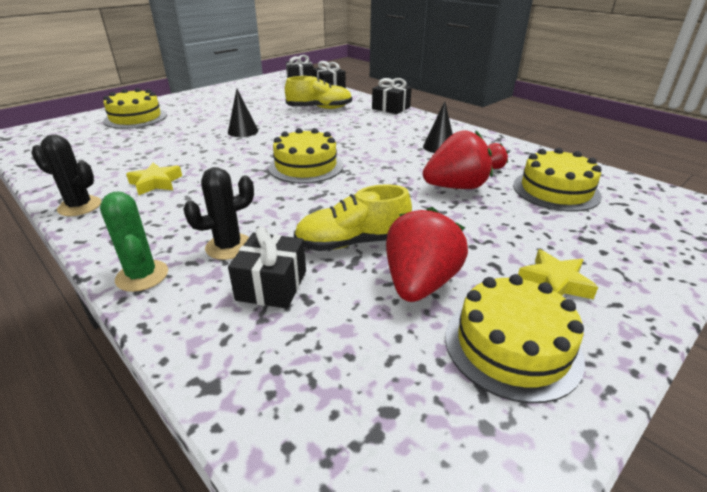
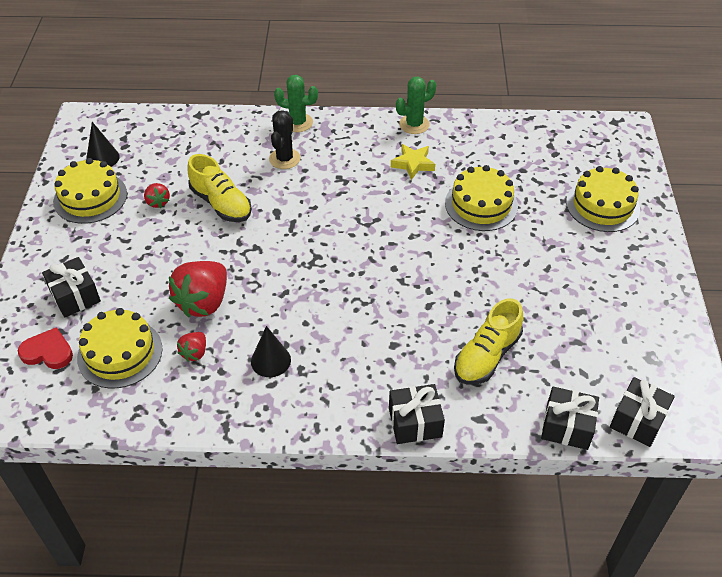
camera: 135 degrees right, 15 degrees up
black cactus [31,134,101,216] -> green cactus [396,76,436,134]
black cone [228,89,258,137] -> black cone moved to [86,122,120,167]
black gift [228,226,306,309] -> black gift moved to [42,257,101,318]
yellow cake [268,128,343,184] -> yellow cake moved to [445,165,518,231]
yellow shoe [294,184,412,251] -> yellow shoe turned 105 degrees clockwise [187,154,252,222]
red strawberry [386,207,468,302] -> red strawberry [144,183,170,208], size x0.49
yellow star [518,249,598,299] -> none
none -> red heart [18,327,73,369]

